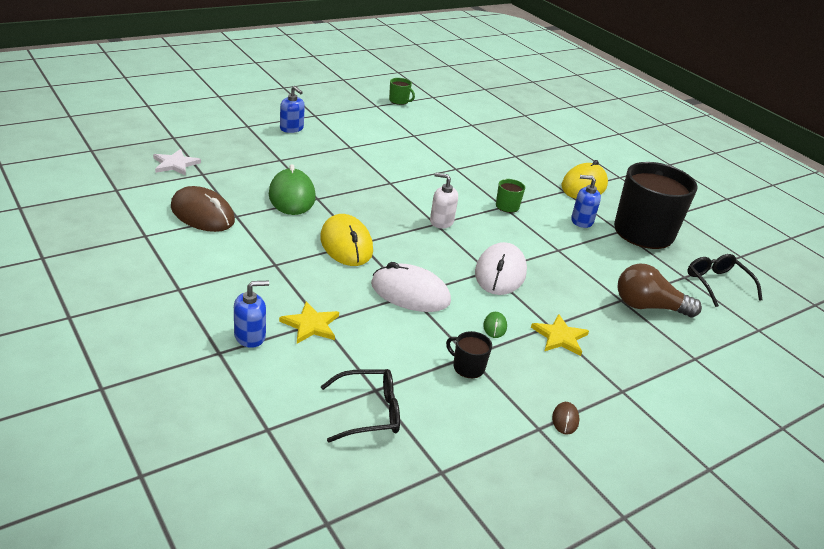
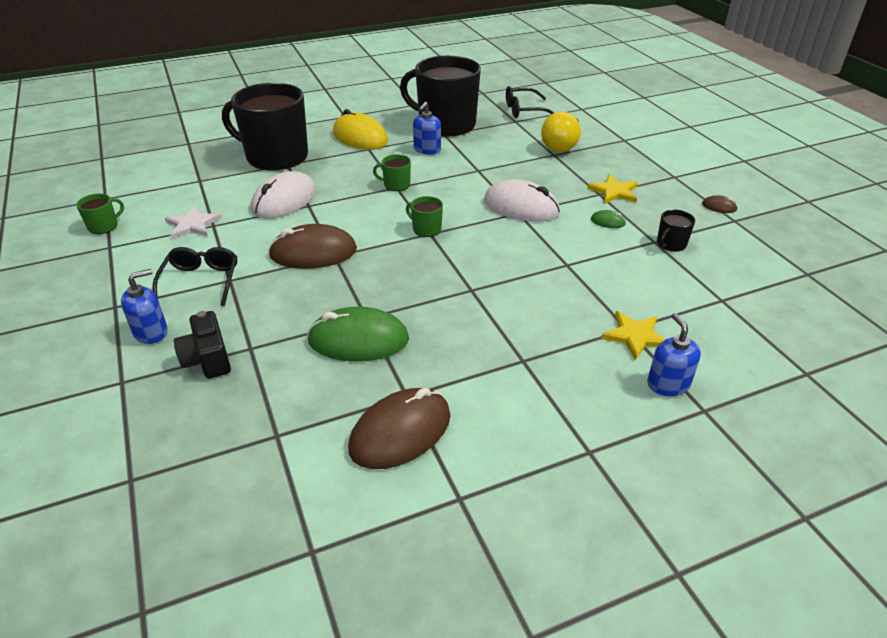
camera: 75 degrees left, 5 degrees up
white star [153,149,201,176] -> white star moved to [165,206,222,239]
yellow mouse [320,214,373,266] -> none
black glasses [321,369,400,443] -> black glasses moved to [152,247,237,306]
white mouse [371,262,451,312] -> white mouse moved to [251,171,316,219]
white soap dispenser [430,173,458,229] -> green mug [406,196,443,237]
brown light bulb [617,263,702,317] -> yellow light bulb [541,112,581,152]
none -> black camera [174,311,231,379]
none -> black mug [222,83,308,171]
none -> brown mouse [268,224,357,269]

